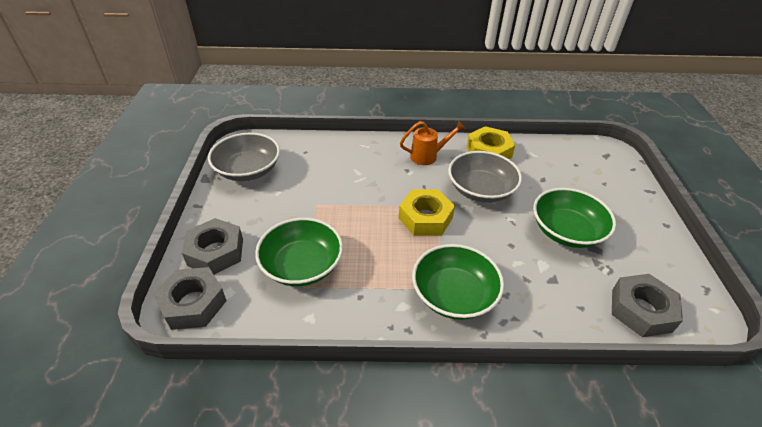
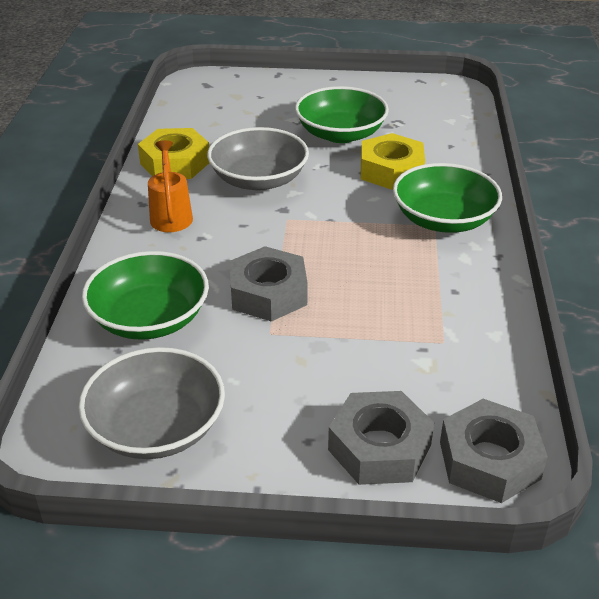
camera: 85 degrees left, 5 degrees down
green bowl [255,218,343,286] -> green bowl moved to [82,251,209,340]
yellow nut [399,190,455,236] -> yellow nut moved to [361,133,425,190]
grey nut [612,274,683,337] -> grey nut moved to [229,246,308,322]

